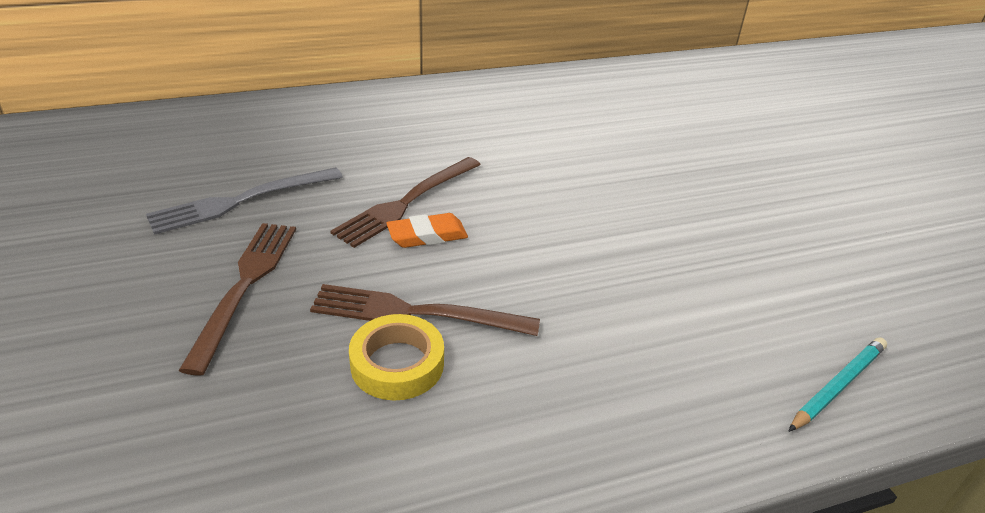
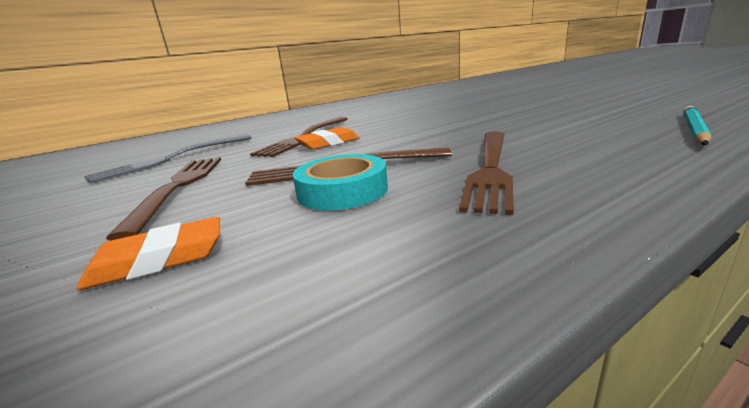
camera: 10 degrees left, 15 degrees down
yellow tape [349,314,444,400] -> turquoise tape [293,154,388,211]
none -> orange eraser [77,217,220,290]
none -> brown fork [459,131,514,215]

